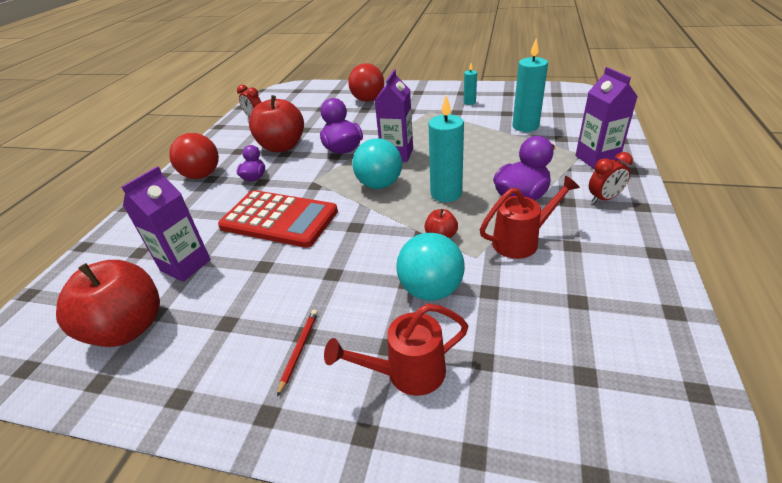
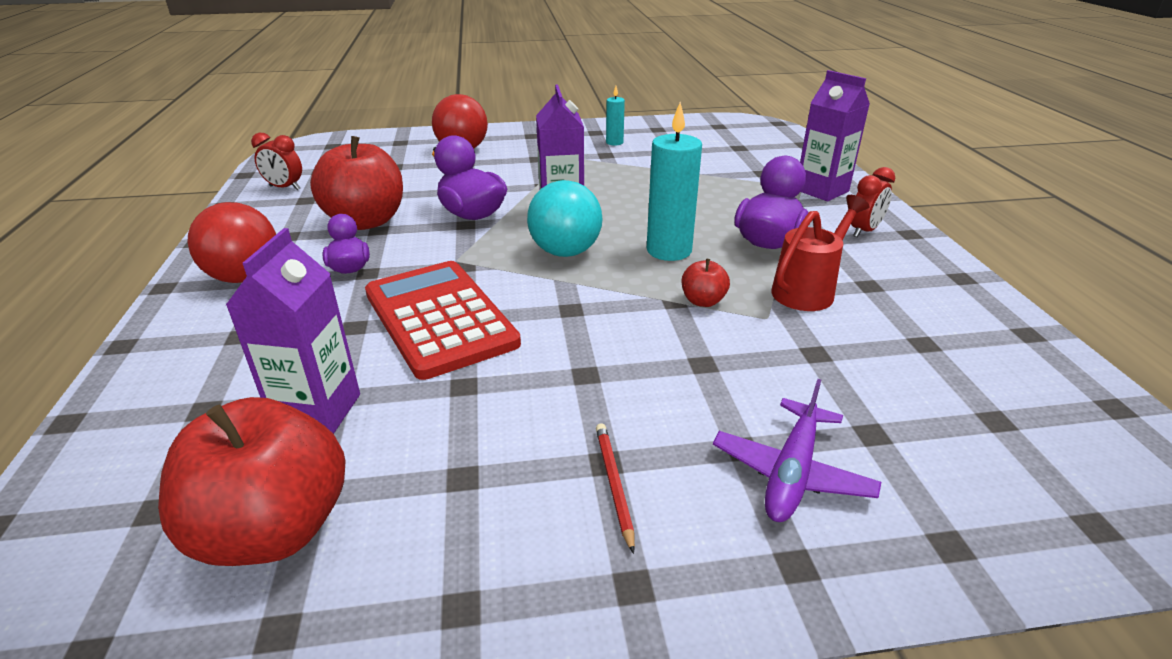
camera: 25 degrees left, 5 degrees down
red calculator [218,190,338,248] -> red calculator turned 120 degrees counterclockwise [365,261,521,380]
red watering can [324,304,468,396] -> purple plane [713,379,881,522]
turquoise ball [396,233,465,301] -> none
turquoise candle [512,39,548,132] -> none

